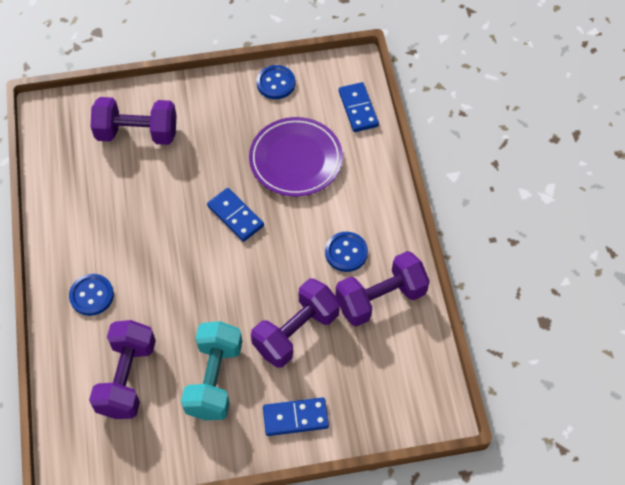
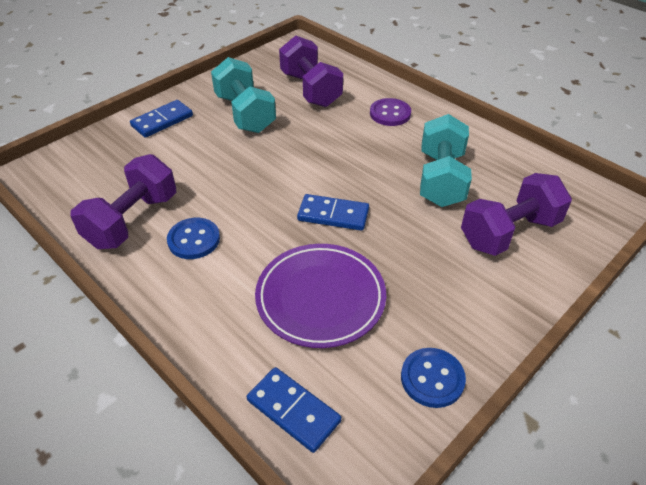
camera: 145 degrees right, 15 degrees down
blue button [69,274,114,316] -> purple button [370,98,411,126]
purple dumbbell [251,279,340,368] -> none
none -> turquoise dumbbell [420,114,472,207]

